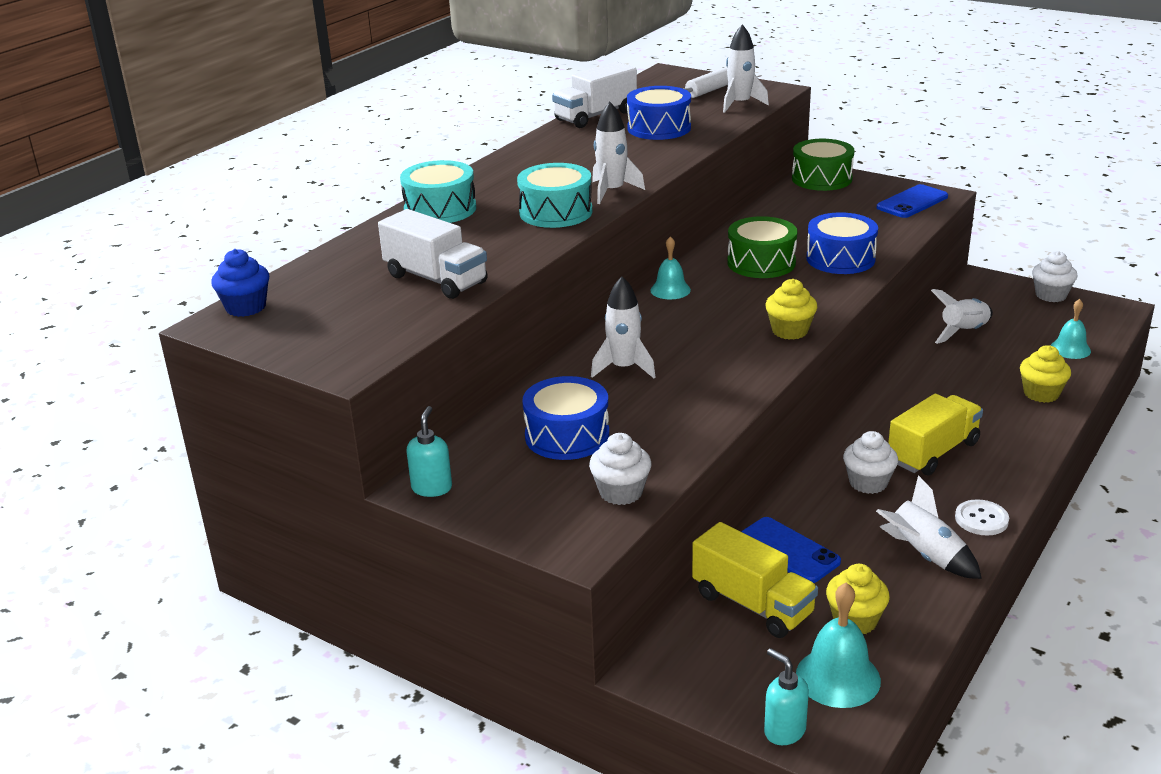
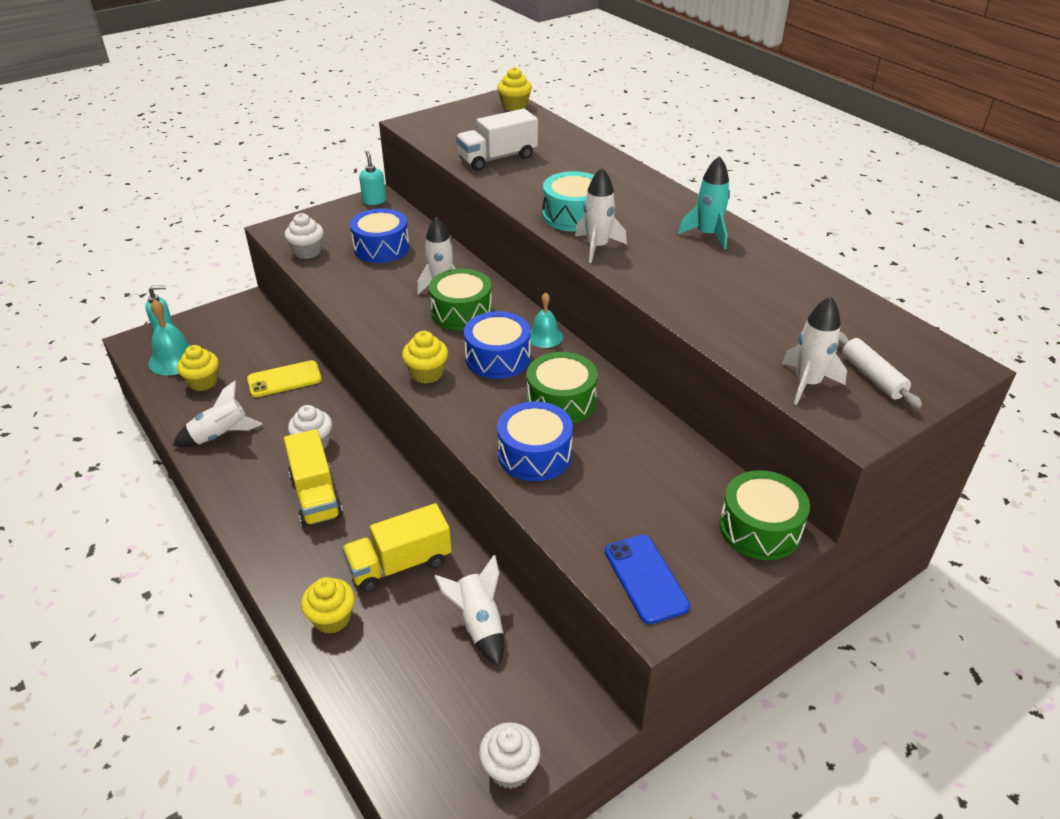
camera: 110 degrees right, 10 degrees up
blue cupcake [211,249,269,317] -> yellow cupcake [497,67,532,111]
turquoise drum [400,160,476,223] -> none
turquoise soap dispenser [406,406,452,497] -> turquoise soap dispenser turned 135 degrees counterclockwise [359,151,386,205]
white truck [552,62,637,128] -> none
blue drum [627,86,691,140] -> blue drum moved to [464,311,530,379]
yellow truck [692,522,818,638] -> yellow truck moved to [342,503,452,593]
blue phone [741,517,841,583] -> yellow phone [247,360,322,397]
white button [955,499,1009,536] -> none
turquoise bell [1050,299,1091,359] -> none
none -> green drum [429,269,492,331]
none -> turquoise rocket [678,156,730,249]

